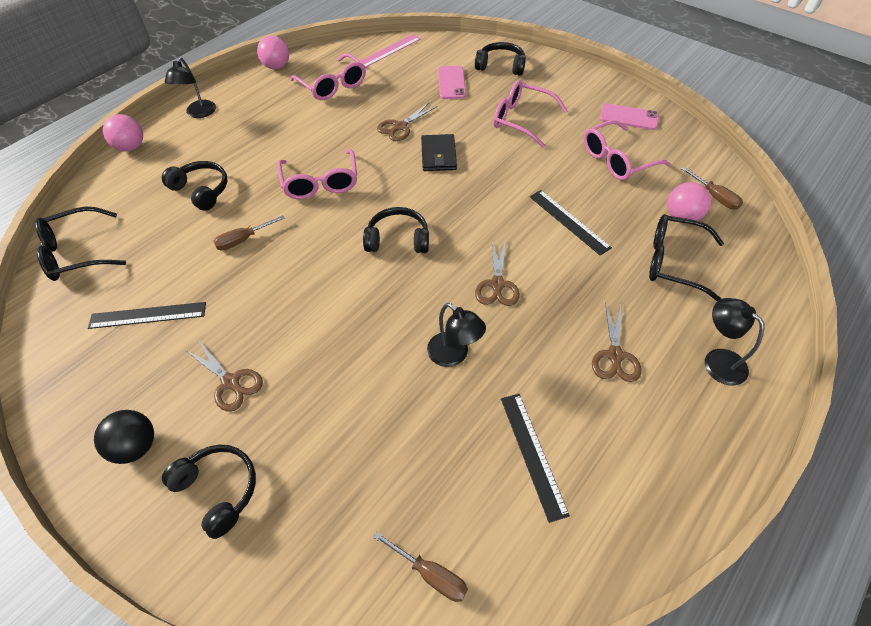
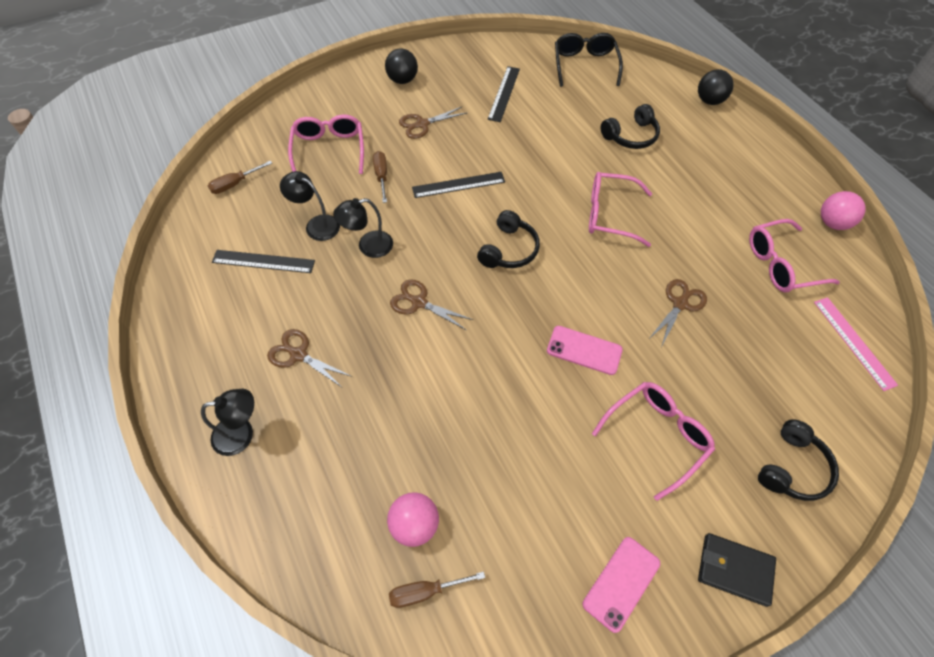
camera: 110 degrees right, 5 degrees up
pink ball [103,114,143,151] -> black ball [698,69,734,105]
black headphones [162,445,256,539] -> none
black lamp [165,57,216,118] -> black lamp moved to [280,171,340,241]
brown screwdriver [213,215,285,251] -> brown screwdriver moved to [373,151,387,203]
brown scissors [377,103,437,141] -> brown scissors turned 60 degrees clockwise [649,279,707,345]
black wallet [421,134,457,171] -> black wallet moved to [698,533,776,607]
pink phone [438,66,466,99] -> pink phone moved to [547,326,623,375]
black ruler [530,190,612,256] -> black ruler moved to [412,172,505,198]
pink glasses [584,120,671,180] -> pink glasses moved to [288,114,364,174]
black glasses [649,214,724,301] -> none

